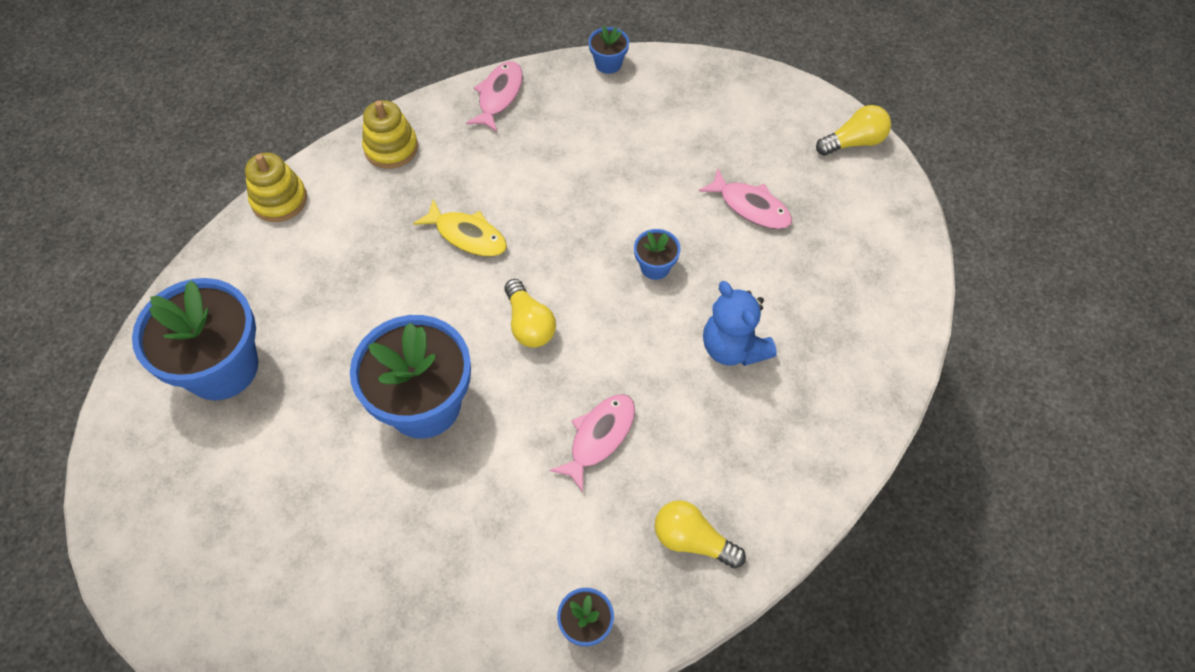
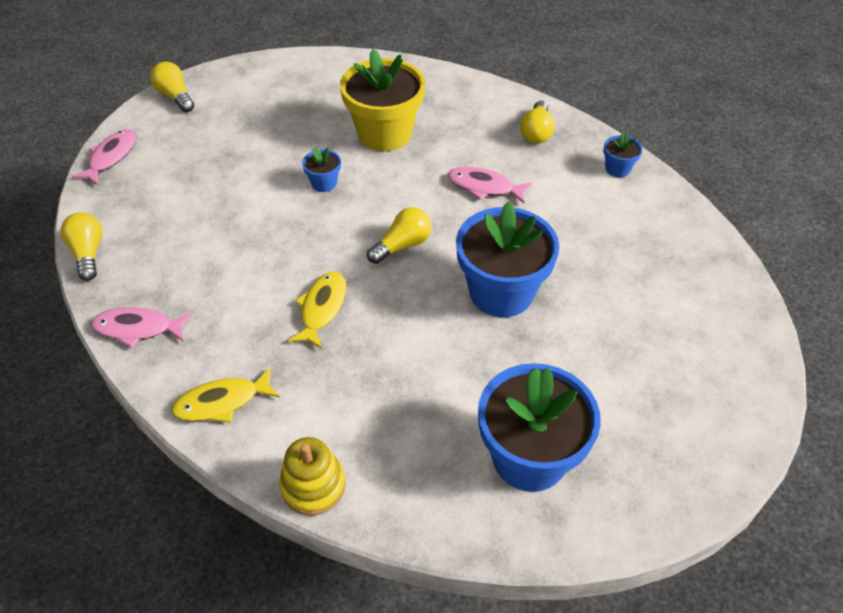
camera: 105 degrees left, 10 degrees down
yellow stacking toy [362,100,418,169] -> yellow fish [171,367,280,423]
blue flower pot [588,25,629,74] -> yellow light bulb [61,213,102,281]
pink fish [699,169,792,229] -> pink fish moved to [72,129,136,185]
blue teddy bear [703,281,777,366] -> yellow flower pot [340,49,425,151]

